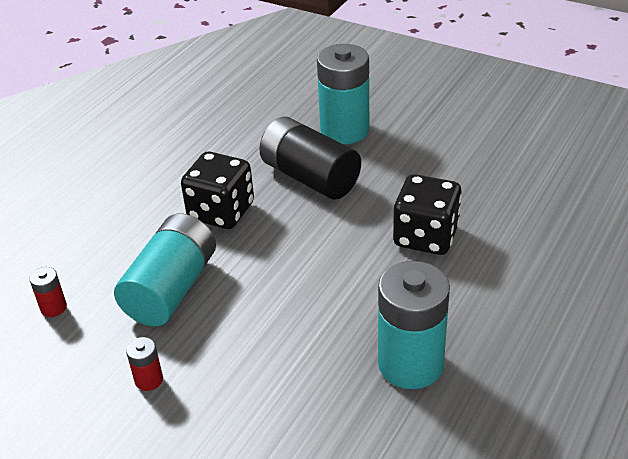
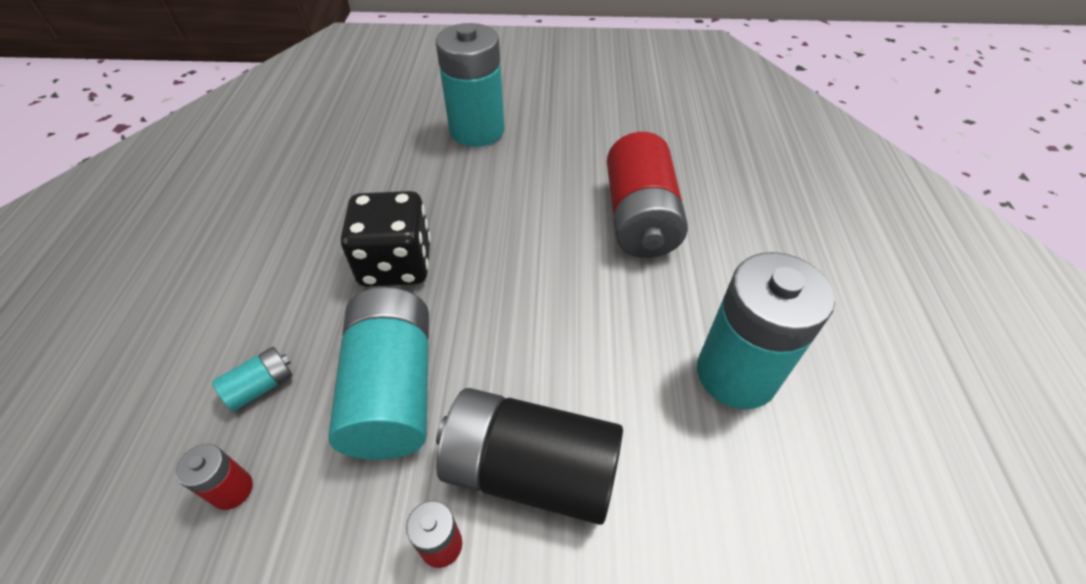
camera: 30 degrees left, 10 degrees up
black battery [259,117,361,200] -> black battery moved to [436,388,623,525]
black dice [393,174,462,255] -> red battery [607,132,688,258]
none -> turquoise battery [212,347,293,411]

